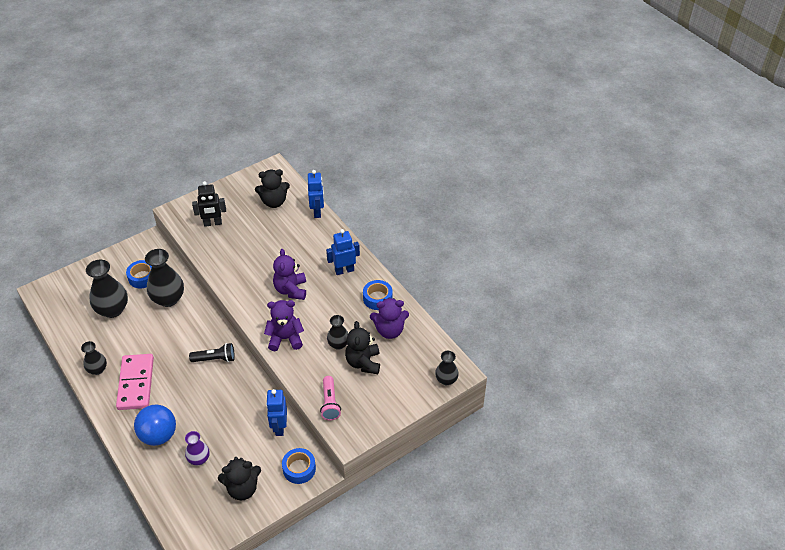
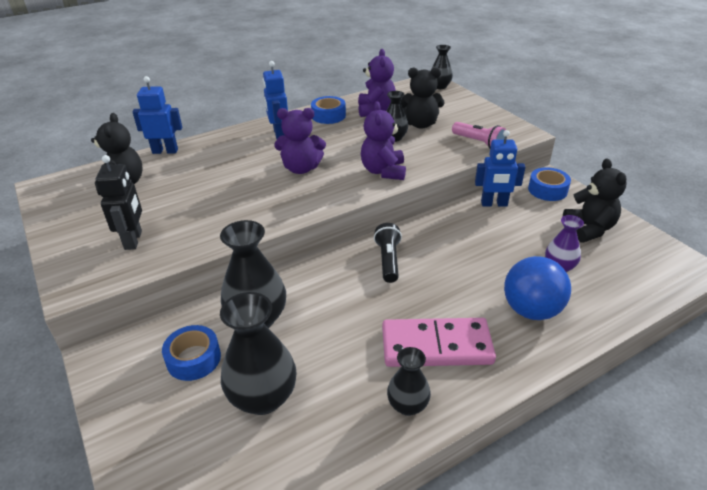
camera: 85 degrees left, 10 degrees down
pink flashlight [320,376,341,420] -> pink flashlight turned 45 degrees clockwise [452,122,506,149]

